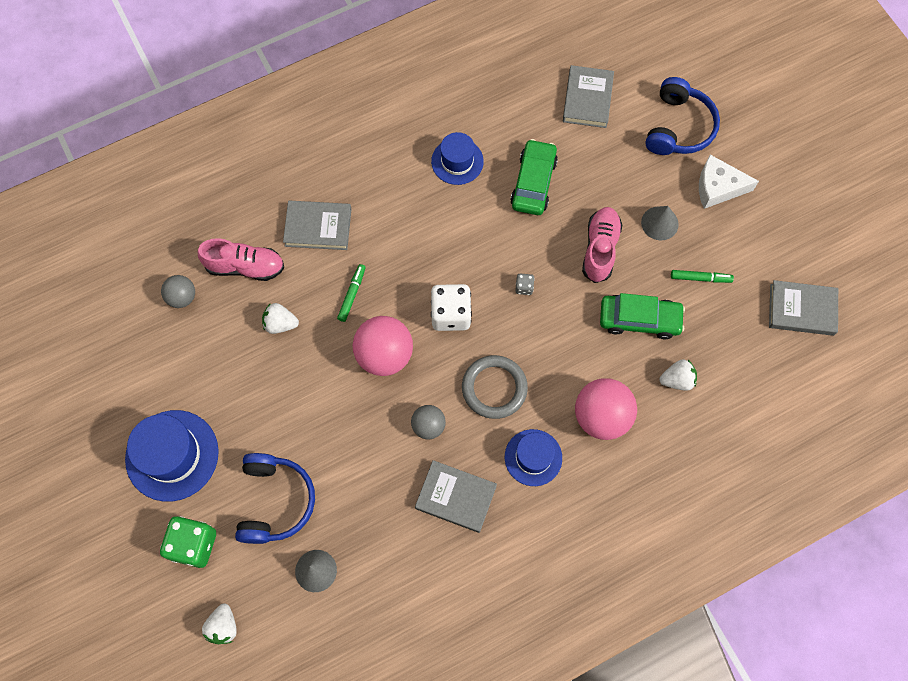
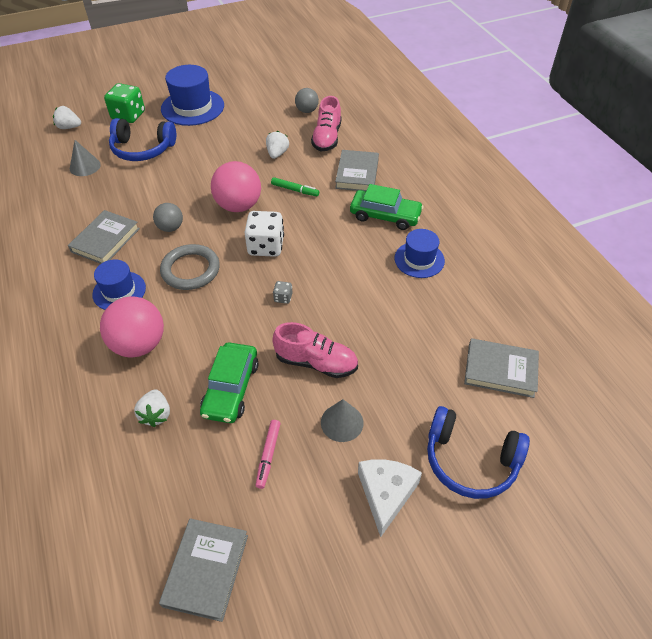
camera: 95 degrees right, 20 degrees down
green car [510,139,558,215] -> green car moved to [350,184,424,230]
green marker [671,270,734,283] -> pink marker [256,420,281,489]

